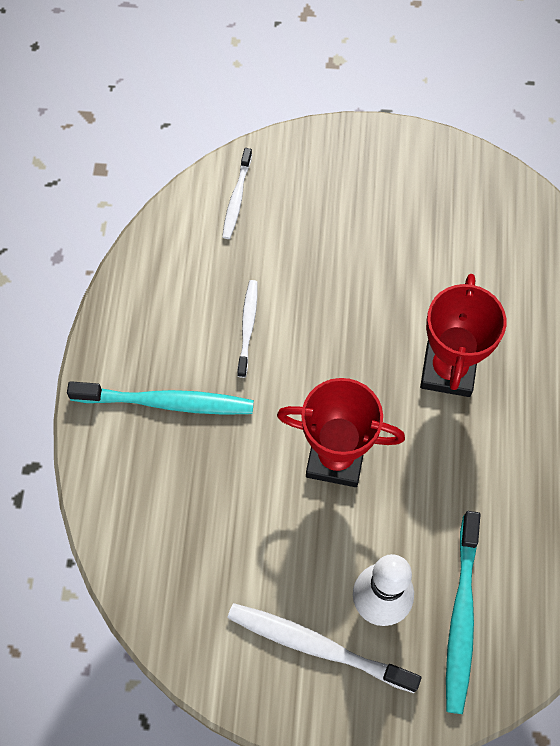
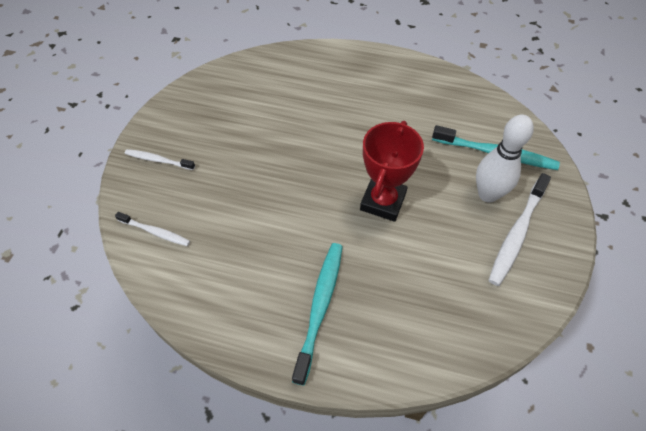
camera: 80 degrees left, 10 degrees down
white toothbrush [237,280,258,378] -> white toothbrush moved to [125,149,195,170]
red trophy [420,274,506,397] -> none

